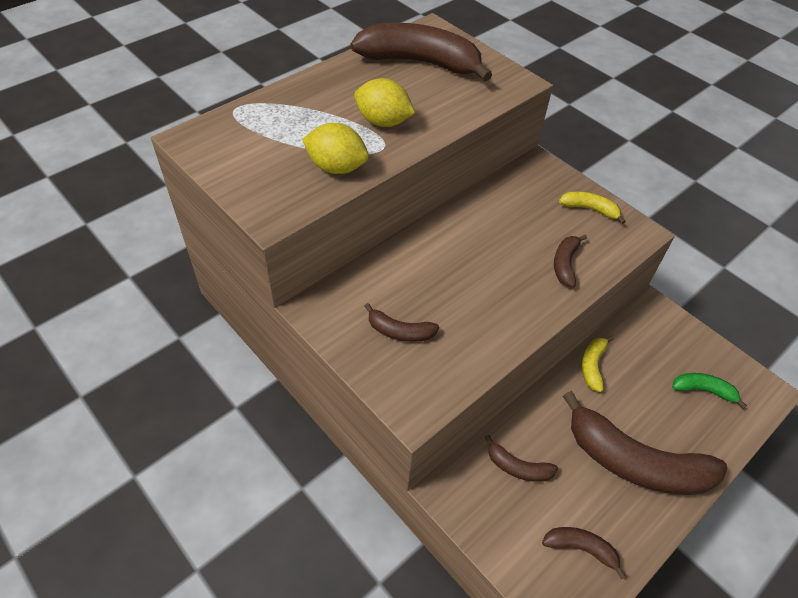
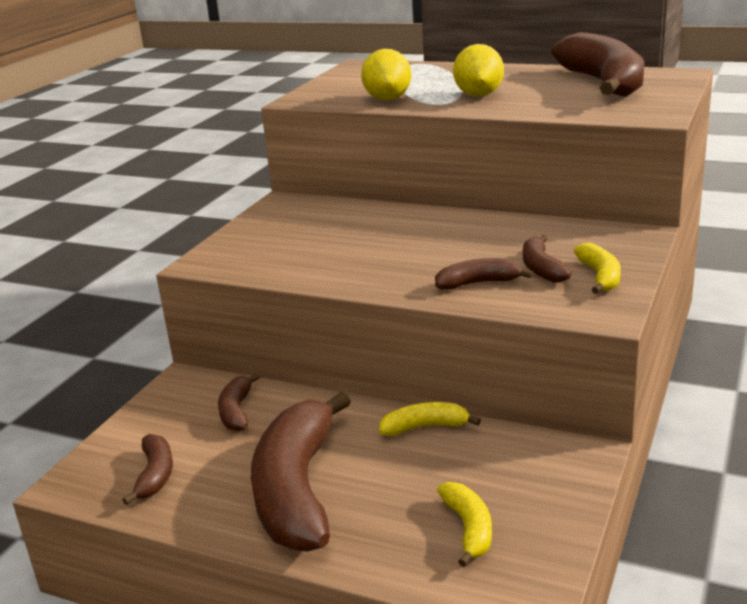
camera: 70 degrees right, 25 degrees down
brown banana [364,303,439,342] -> brown banana moved to [523,235,571,283]
green banana [672,373,747,408] -> yellow banana [437,482,492,567]

